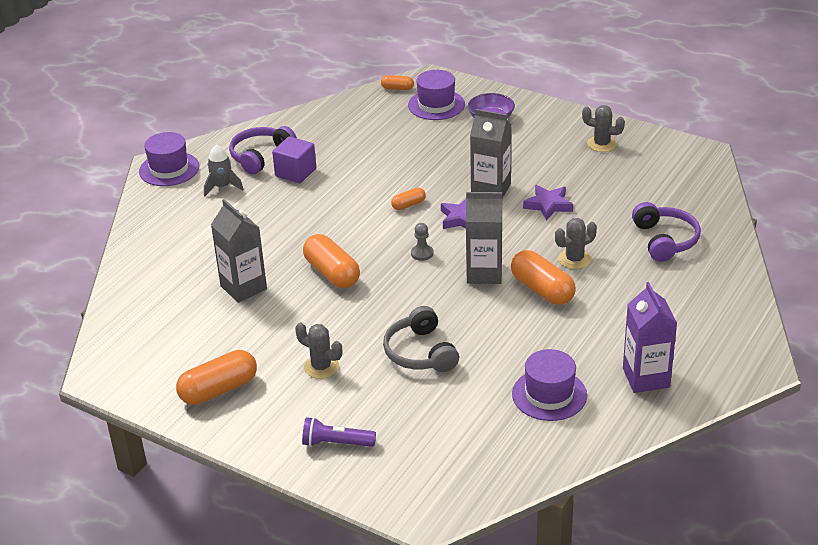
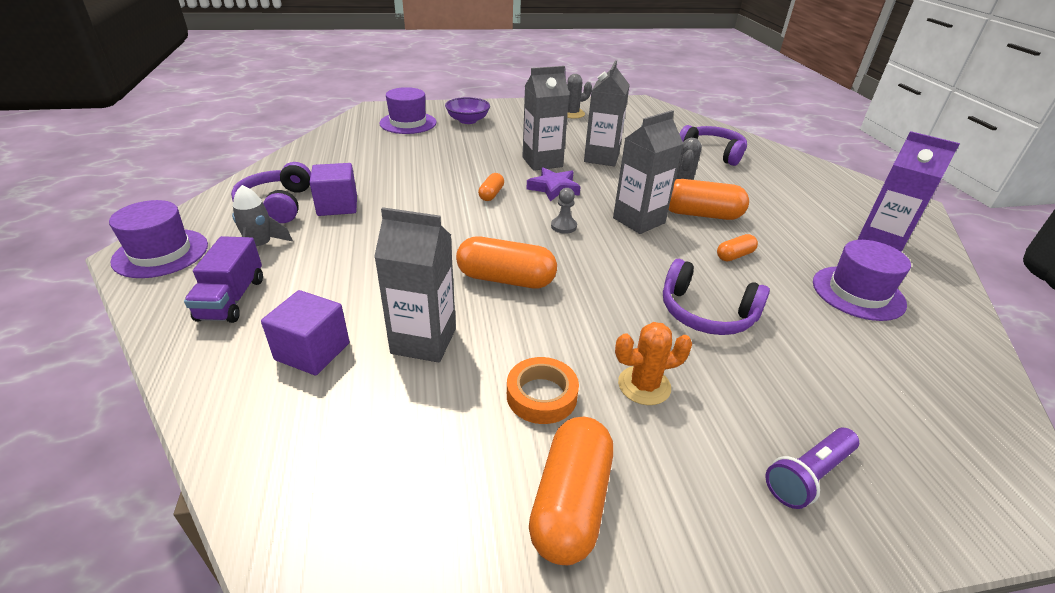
camera: 45 degrees left, 0 degrees up
grey cactus [295,323,342,379] -> orange cactus [615,322,692,405]
orange capsule [381,75,414,90] -> orange capsule moved to [717,234,758,261]
grey headphones [383,306,459,372] -> purple headphones [663,259,770,335]
purple star [523,185,573,221] -> grey carton [584,60,630,167]
none -> purple truck [184,236,263,323]
none -> purple cube [261,290,350,375]
none -> orange tape [507,357,579,424]

